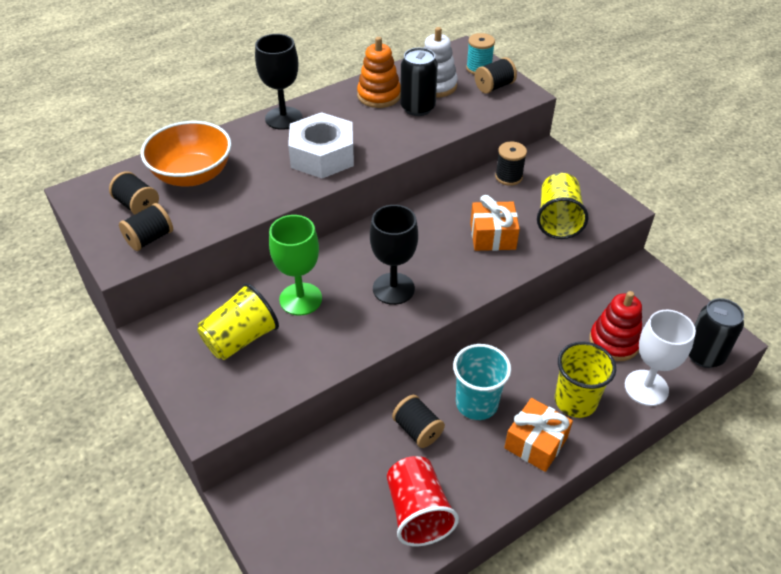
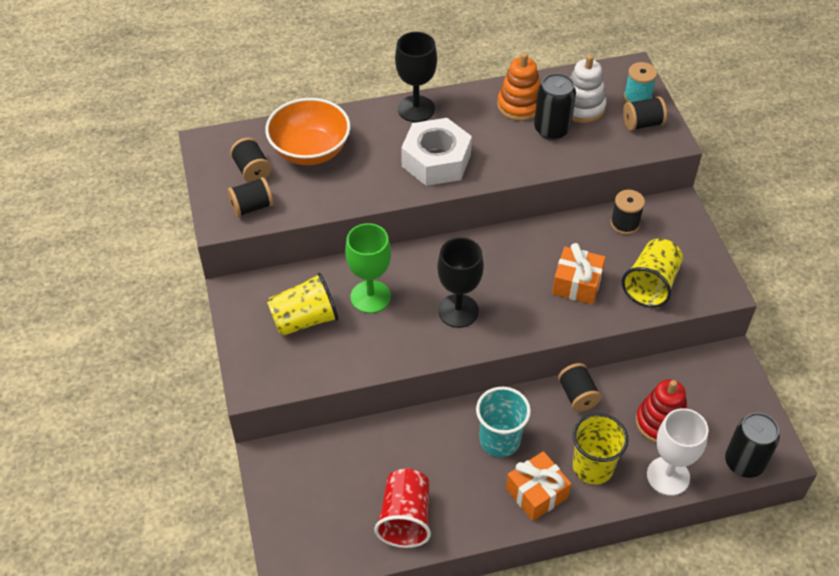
camera: 20 degrees right, 5 degrees up
black spool [392,395,445,448] -> black spool moved to [558,363,601,412]

